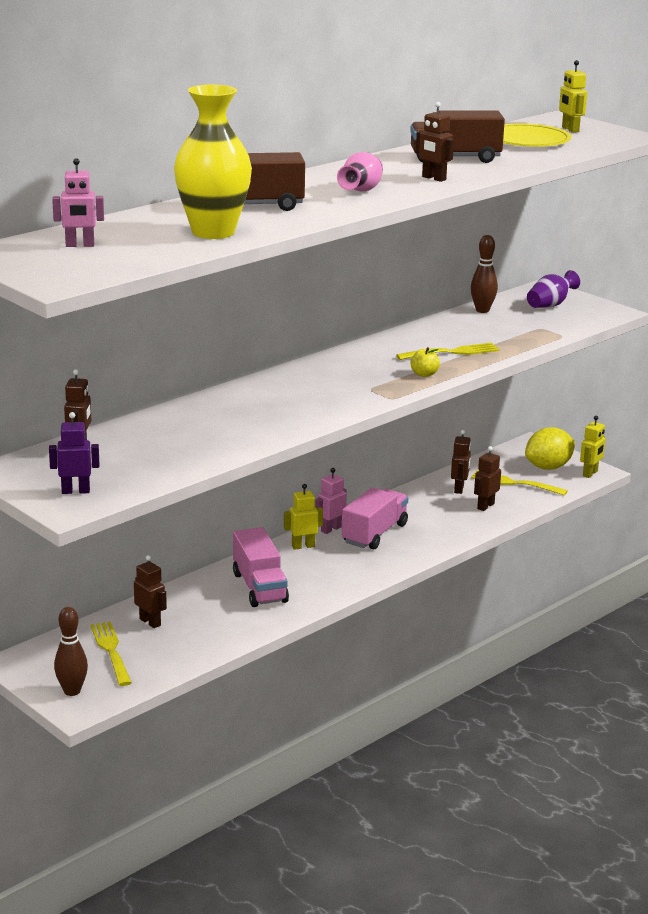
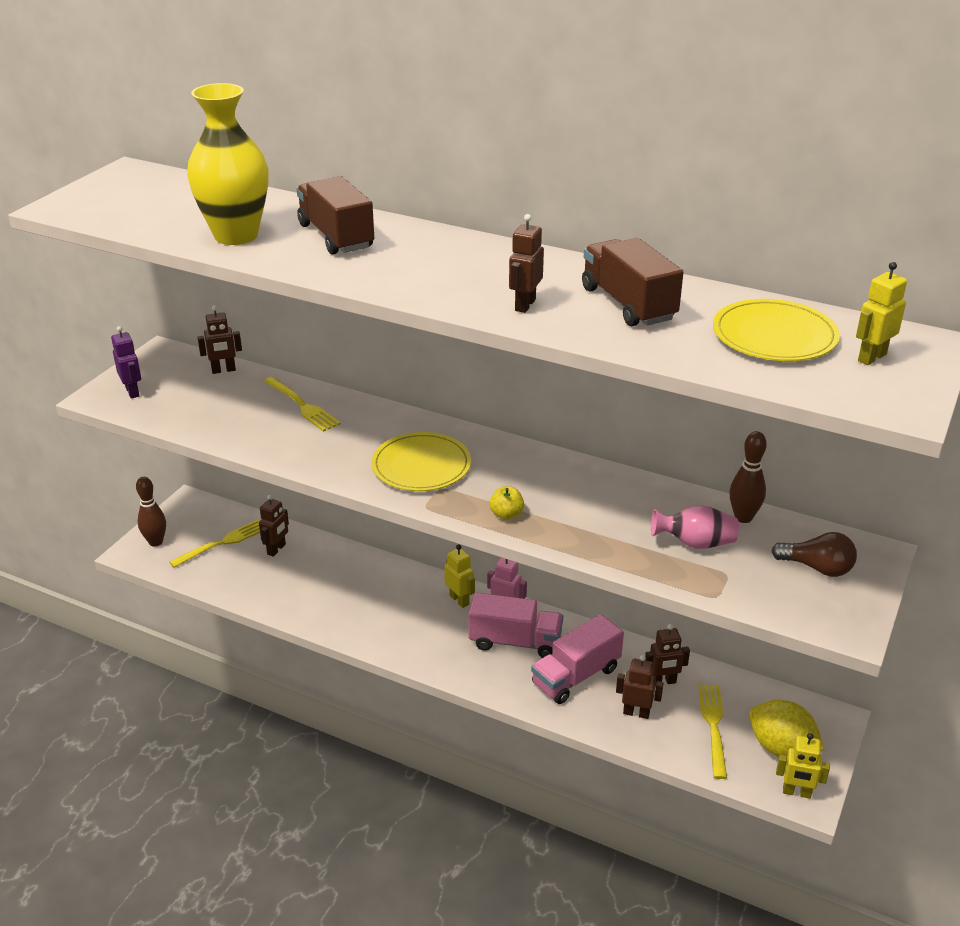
camera: 70 degrees right, 10 degrees up
pink robot [52,158,104,247] -> none
pink truck [233,527,289,607] -> pink truck moved to [531,614,624,704]
pink vase [337,152,383,192] -> pink vase moved to [651,505,739,549]
yellow fork [396,343,500,360] -> yellow fork moved to [264,377,341,432]
purple vase [527,270,580,308] -> brown light bulb [772,532,857,577]
none -> yellow plate [371,432,471,491]

